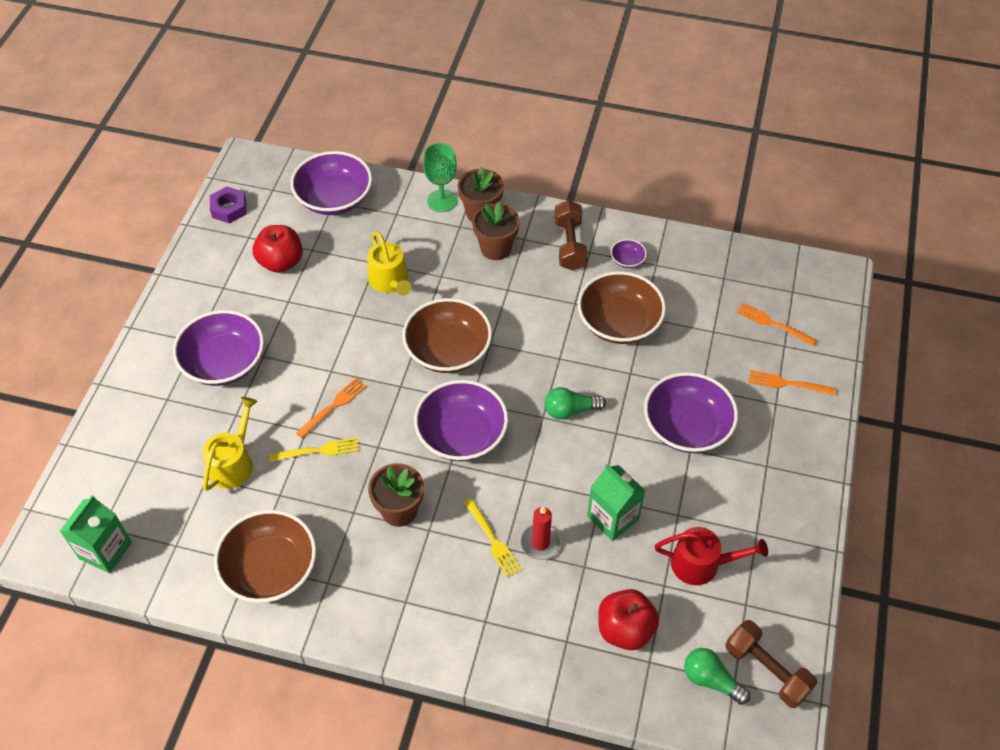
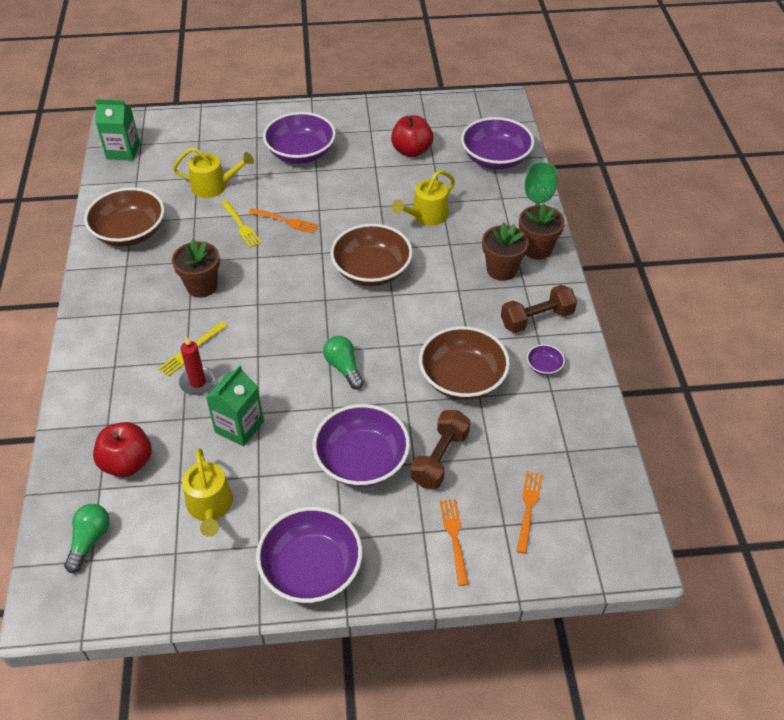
camera: 70 degrees right, 5 degrees down
purple nut [210,186,247,224] -> none
purple bowl [414,380,508,461] -> purple bowl moved to [256,507,362,603]
red watering can [654,527,768,585] -> yellow watering can [182,448,233,537]
brown dumbbell [725,620,817,708] -> brown dumbbell moved to [411,410,471,489]

